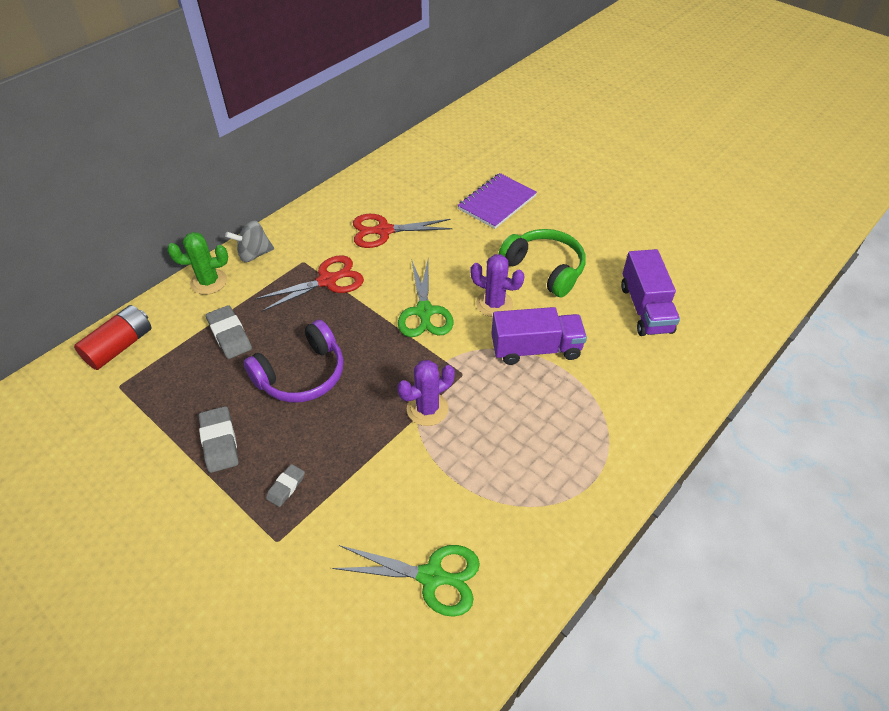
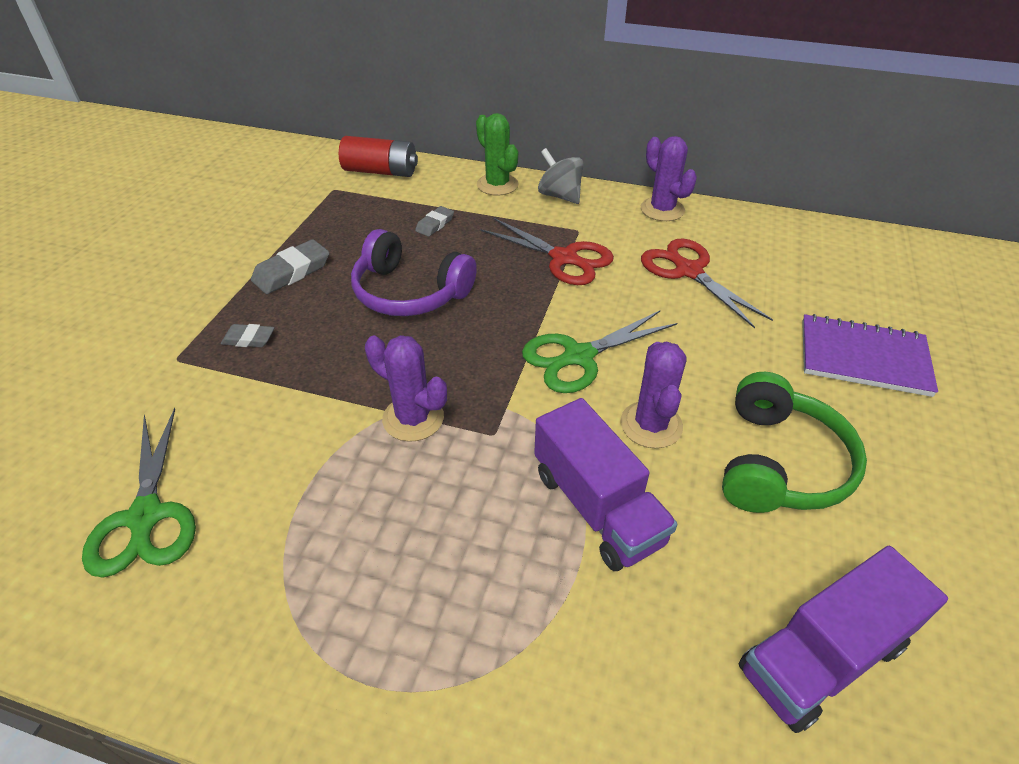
camera: 65 degrees right, 5 degrees down
grey eraser [206,305,252,359] -> grey eraser [415,206,454,237], size x0.61
none -> purple cactus [641,136,697,221]

